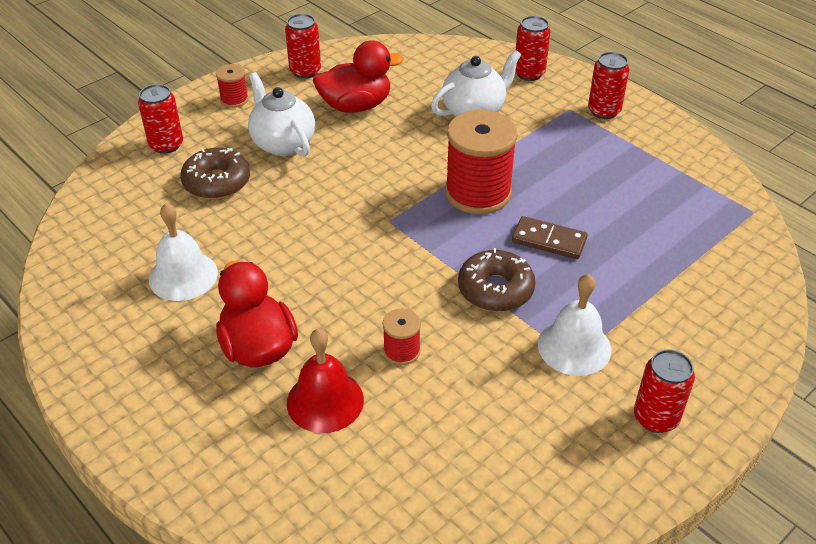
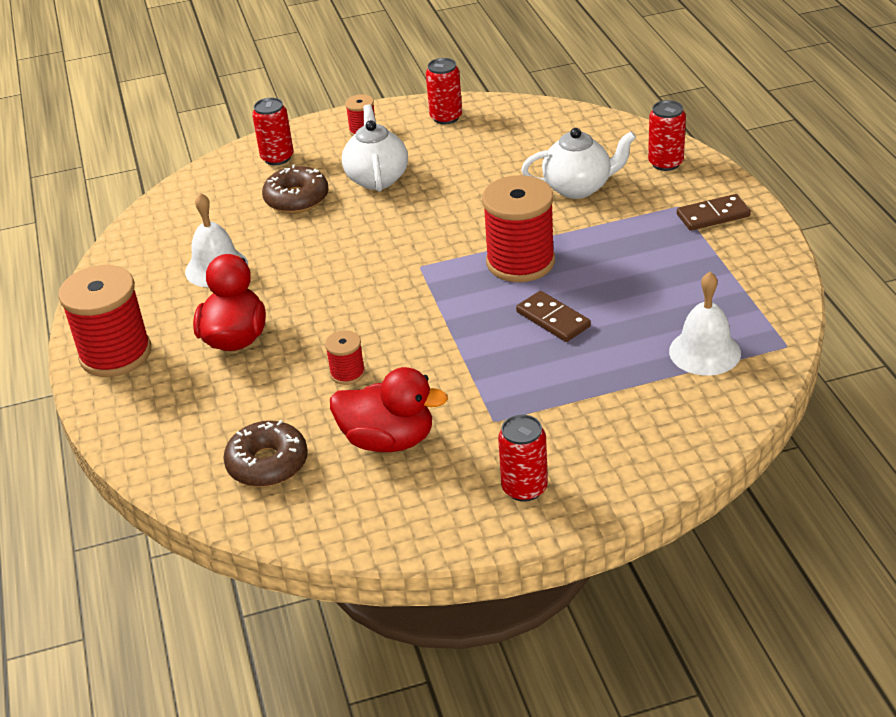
camera: 30 degrees right, 5 degrees down
red bell [287,329,364,433] -> none
red duck [313,40,404,113] -> red duck moved to [330,367,448,452]
brown donut [458,248,536,312] -> brown donut moved to [224,420,308,487]
white bell [538,274,611,376] -> white bell moved to [669,272,741,376]
red can [588,52,630,119] -> brown domino [677,194,751,231]
none -> red spool [58,265,151,377]

